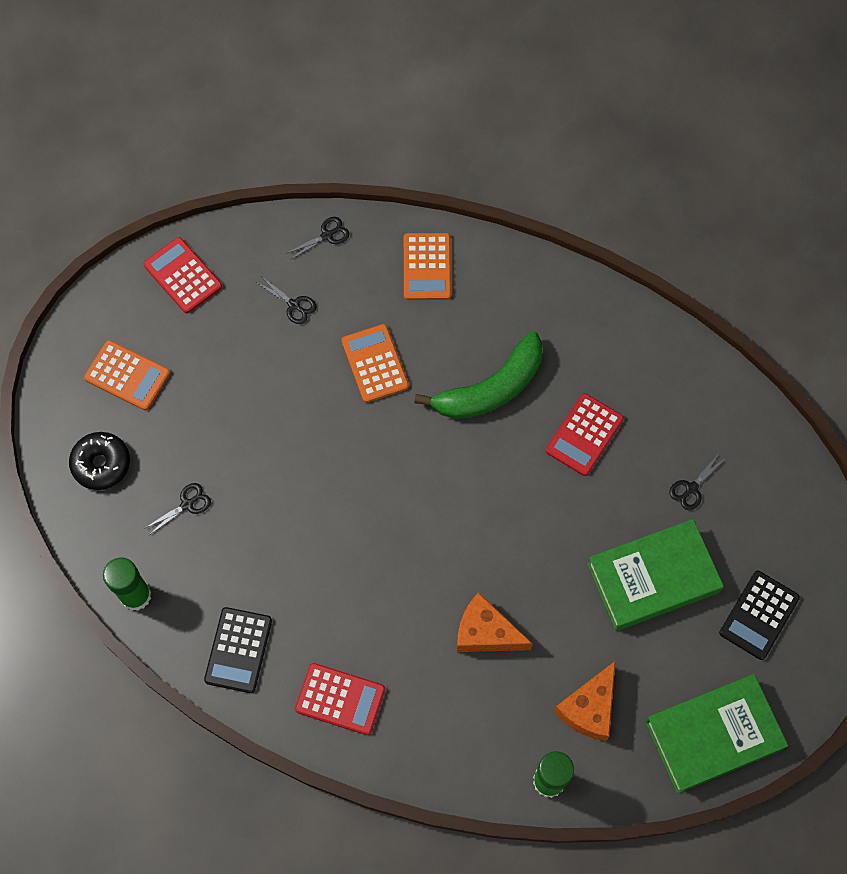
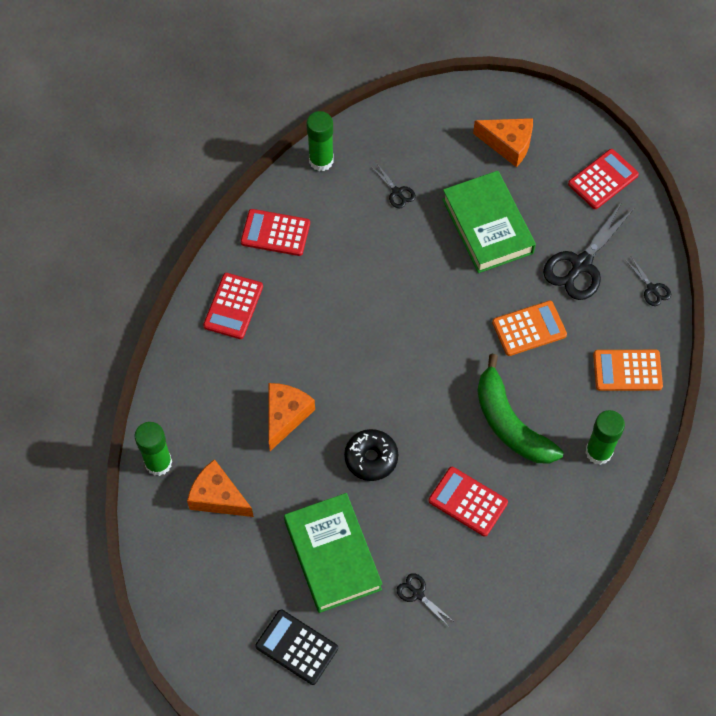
camera: 90 degrees right, 5 degrees down
black donut [69,432,130,490] -> black donut moved to [344,429,398,481]
orange calculator [84,340,170,410] -> orange cheese [473,118,533,167]
black calculator [204,607,272,693] -> red calculator [241,209,310,256]
black scissors [256,277,317,324] -> black scissors [543,202,634,300], size x2.09
green book [645,674,788,794] -> green book moved to [442,171,536,273]
none -> green glue stick [585,410,625,465]

